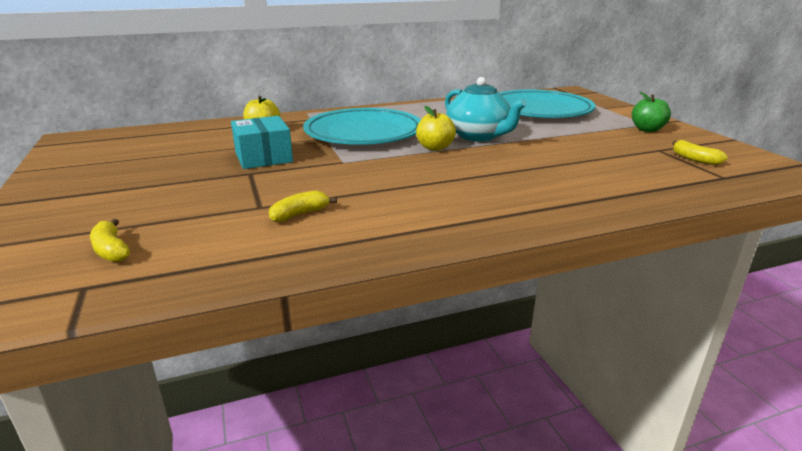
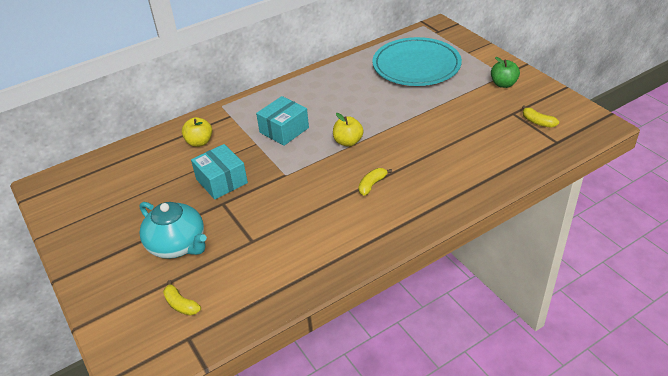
camera: 10 degrees left, 15 degrees up
yellow banana [269,191,337,222] -> yellow banana moved to [359,168,392,196]
turquoise plate [303,108,421,145] -> turquoise box [256,96,309,146]
turquoise teapot [445,77,527,141] -> turquoise teapot moved to [139,202,207,259]

